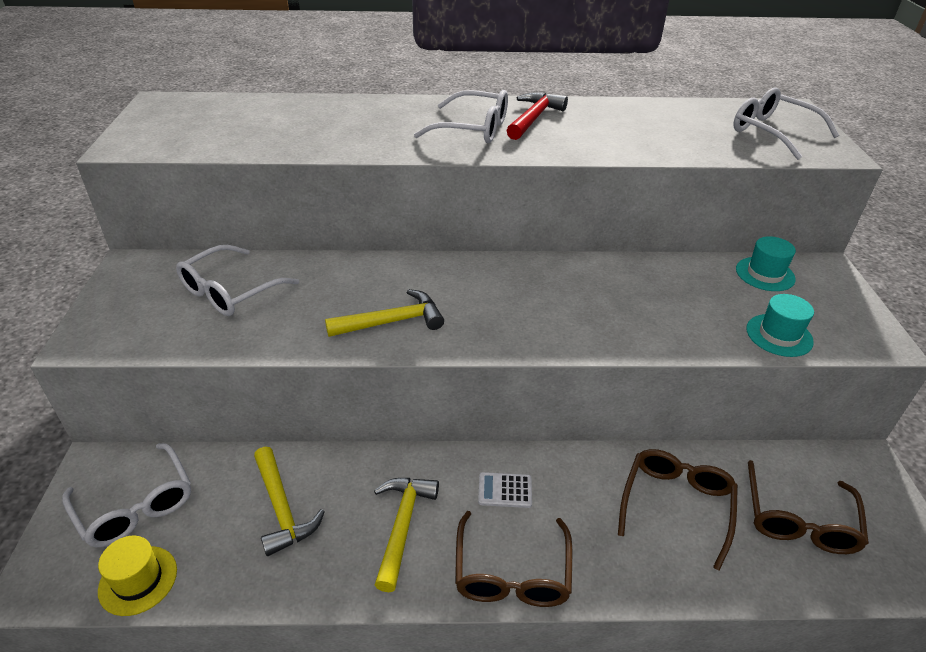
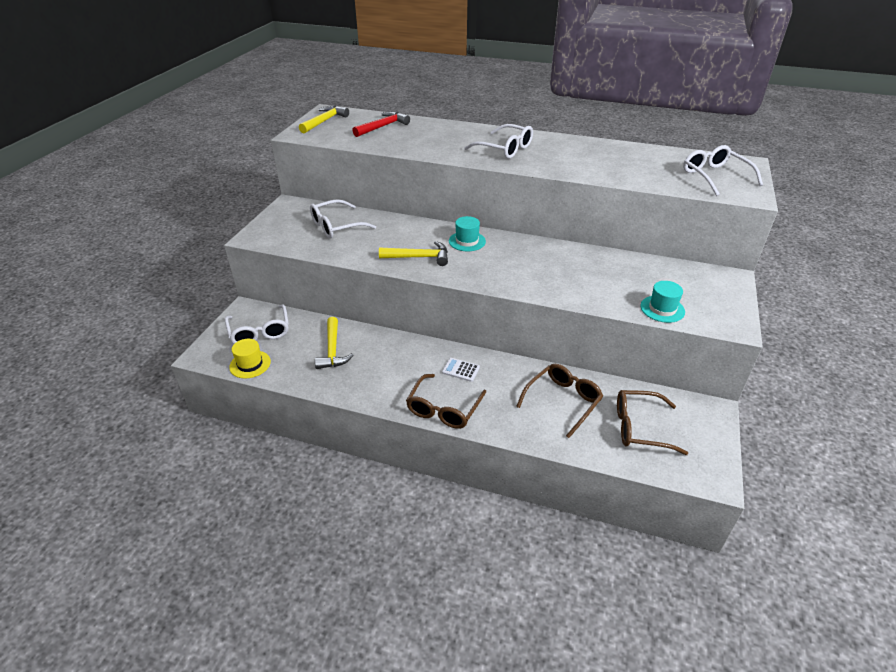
camera: 20 degrees right, 0 degrees up
yellow hammer [374,478,439,592] -> yellow hammer moved to [299,106,349,134]
red hammer [506,92,568,140] -> red hammer moved to [352,111,410,137]
turquoise hat [736,236,796,291] -> turquoise hat moved to [449,216,486,251]
brown glasses [748,460,869,554] -> brown glasses turned 60 degrees clockwise [617,390,688,455]

